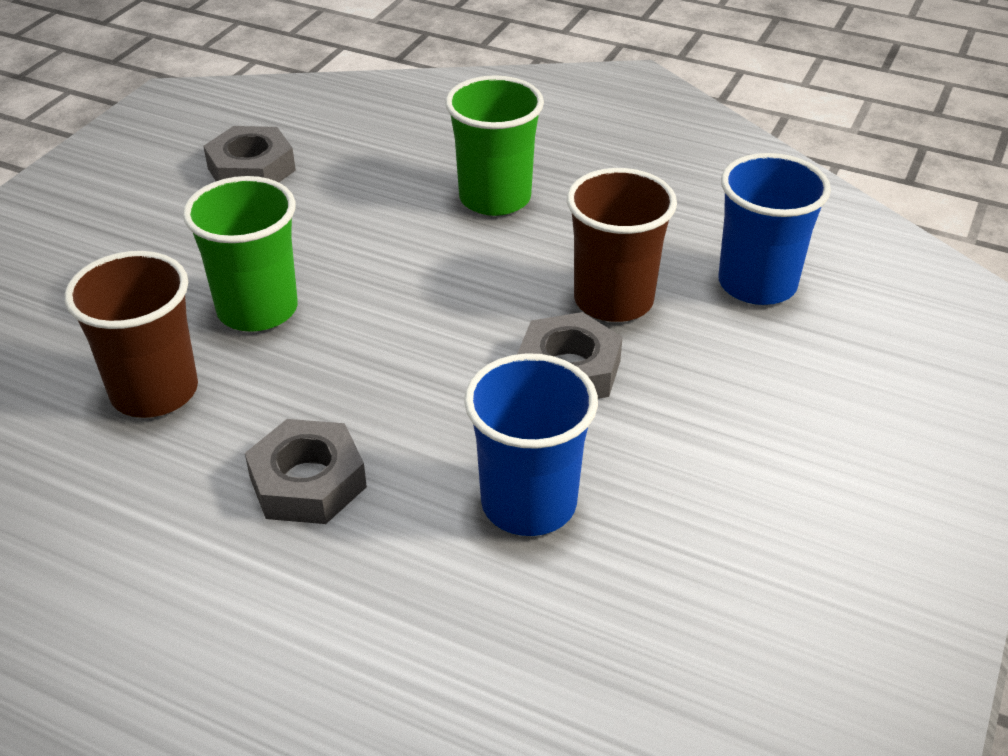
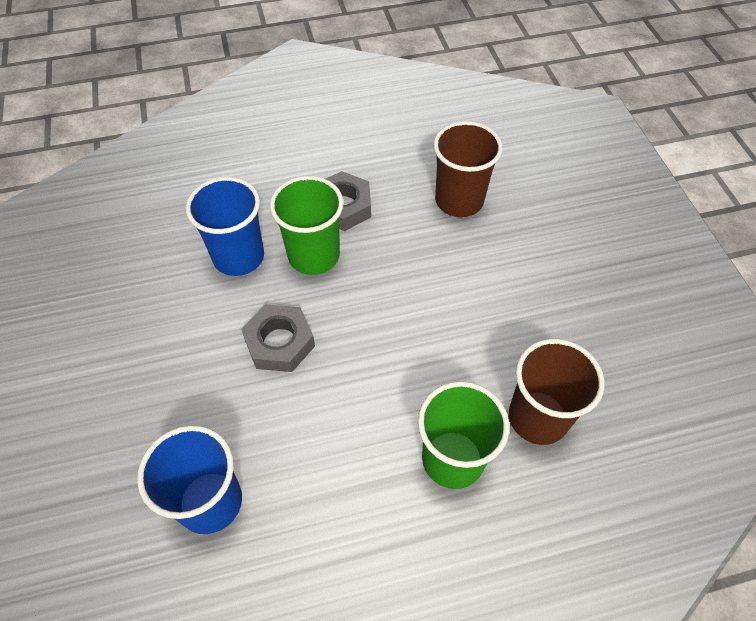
camera: 140 degrees right, 15 degrees up
green cup [183,176,298,332] -> green cup moved to [270,176,344,275]
grey nut [203,126,296,182] -> none
brown cup [567,168,677,322] -> brown cup moved to [509,339,605,445]

